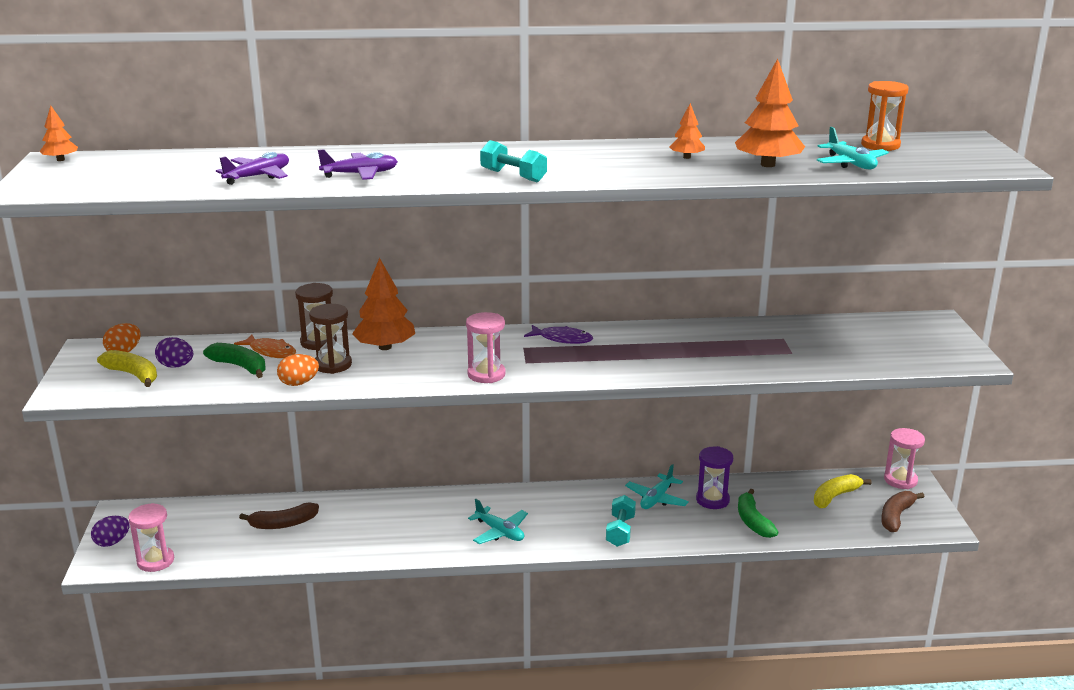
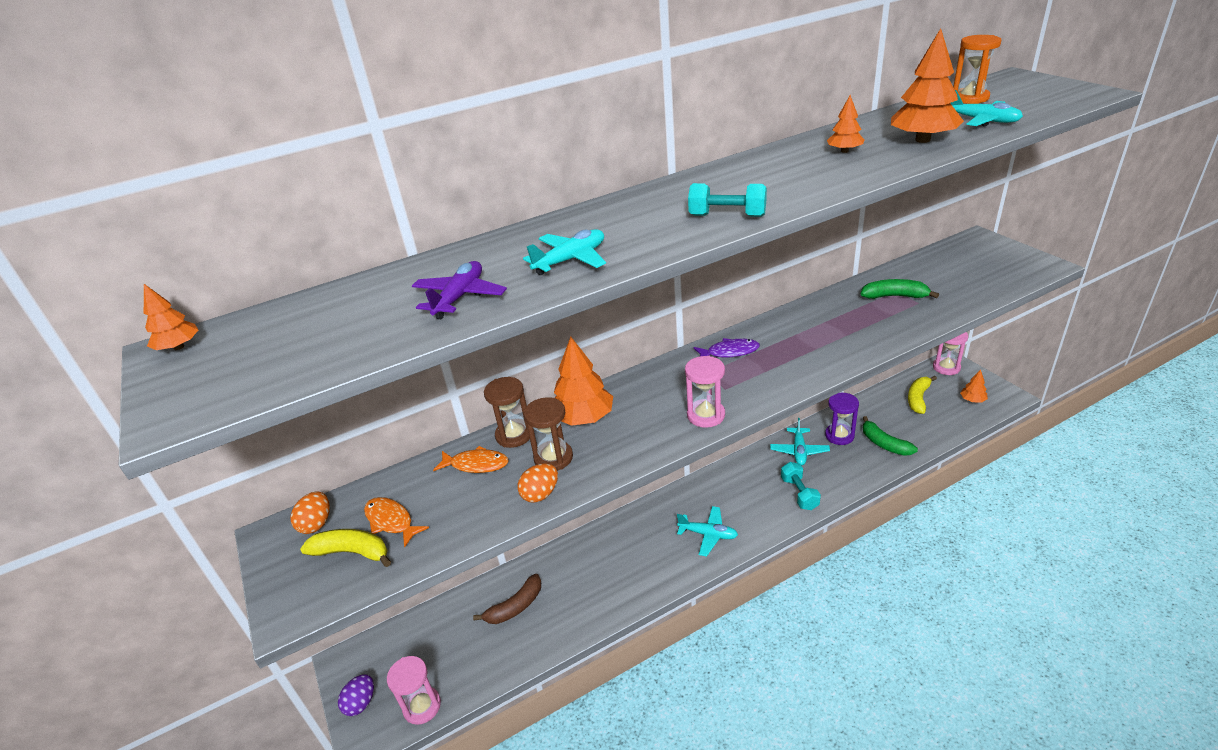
camera: 20 degrees left, 10 degrees up
purple egg [155,337,193,368] -> orange fish [364,497,429,547]
green banana [203,343,266,378] -> green banana moved to [861,279,939,299]
purple plane [318,149,398,180] -> turquoise plane [523,229,606,275]
brown banana [881,491,925,532] -> orange tree [960,370,988,403]

